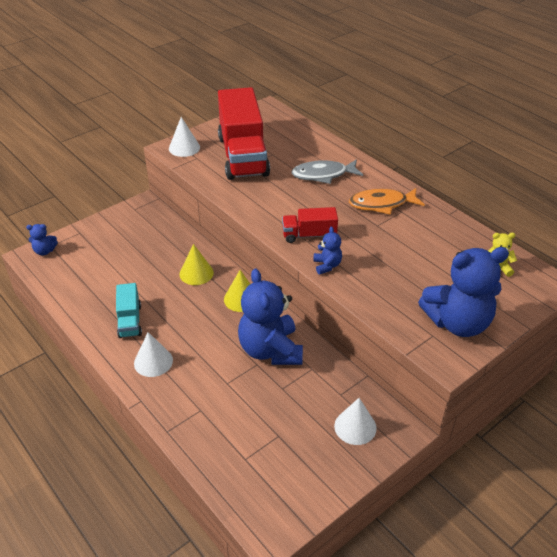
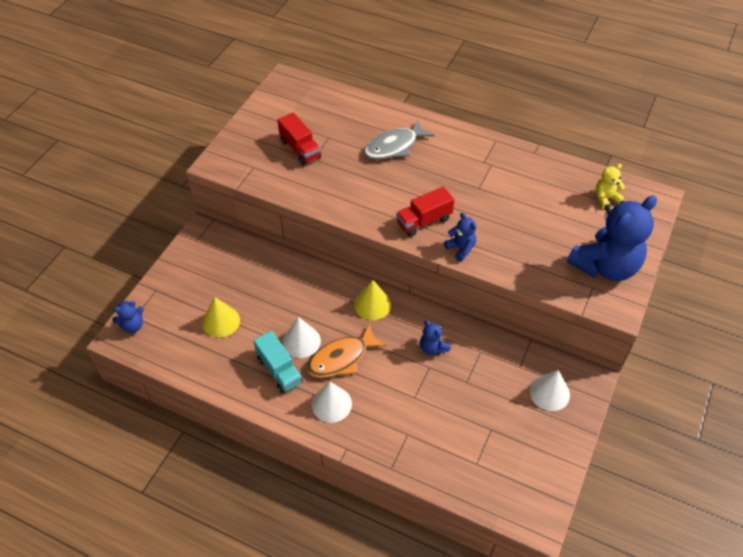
camera: 25 degrees left, 10 degrees up
white cone [169,117,200,157] -> white cone moved to [283,317,321,358]
yellow cone [179,244,214,285] -> yellow cone moved to [202,297,240,338]
red truck [218,87,270,180] -> red truck [277,113,321,165], size x0.48
blue teddy bear [238,268,303,365] -> blue teddy bear [420,320,451,355], size x0.45
orange fish [349,188,425,215] -> orange fish moved to [306,323,387,378]

